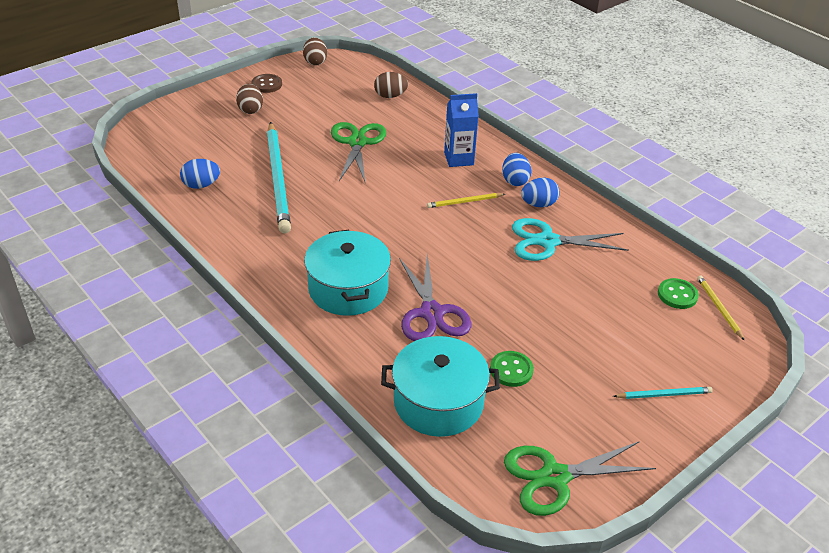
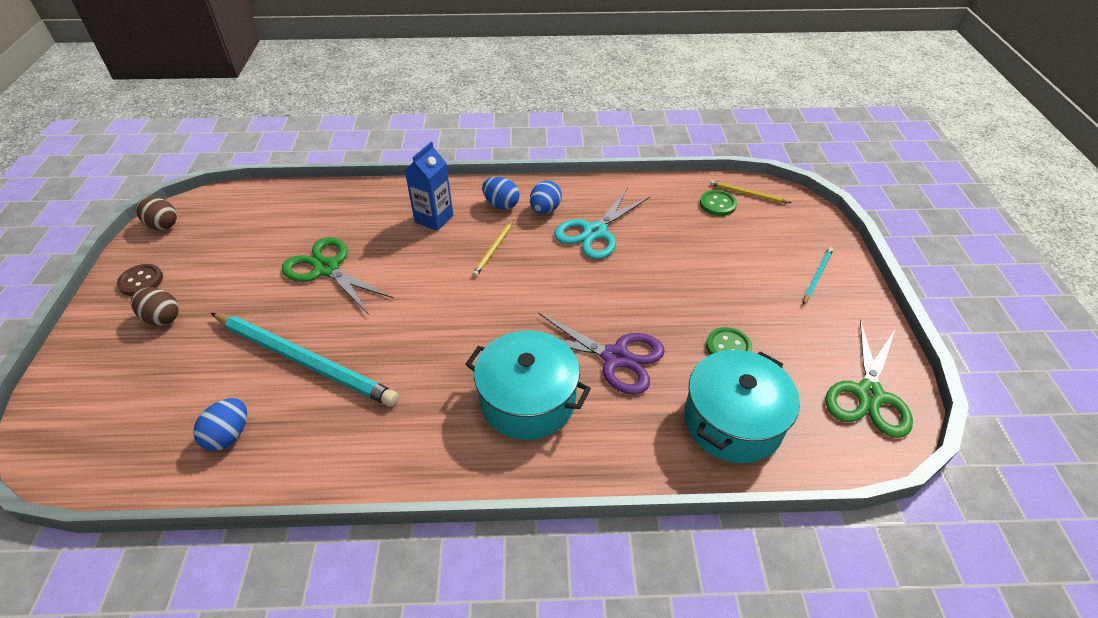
camera: 50 degrees left, 5 degrees up
brown egg [374,72,409,98] -> none

